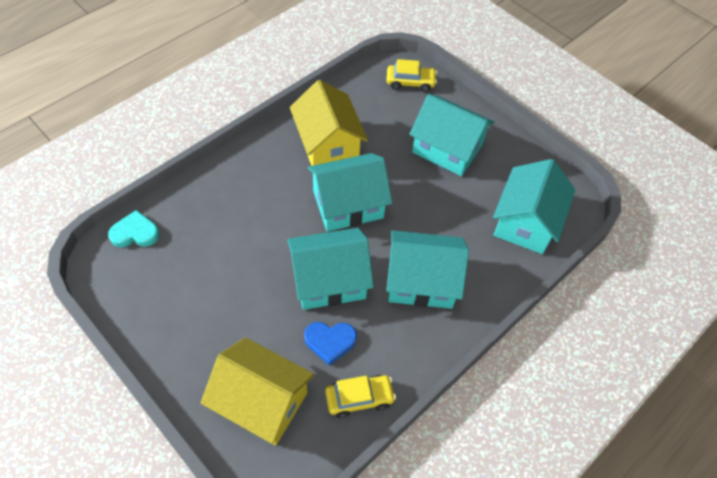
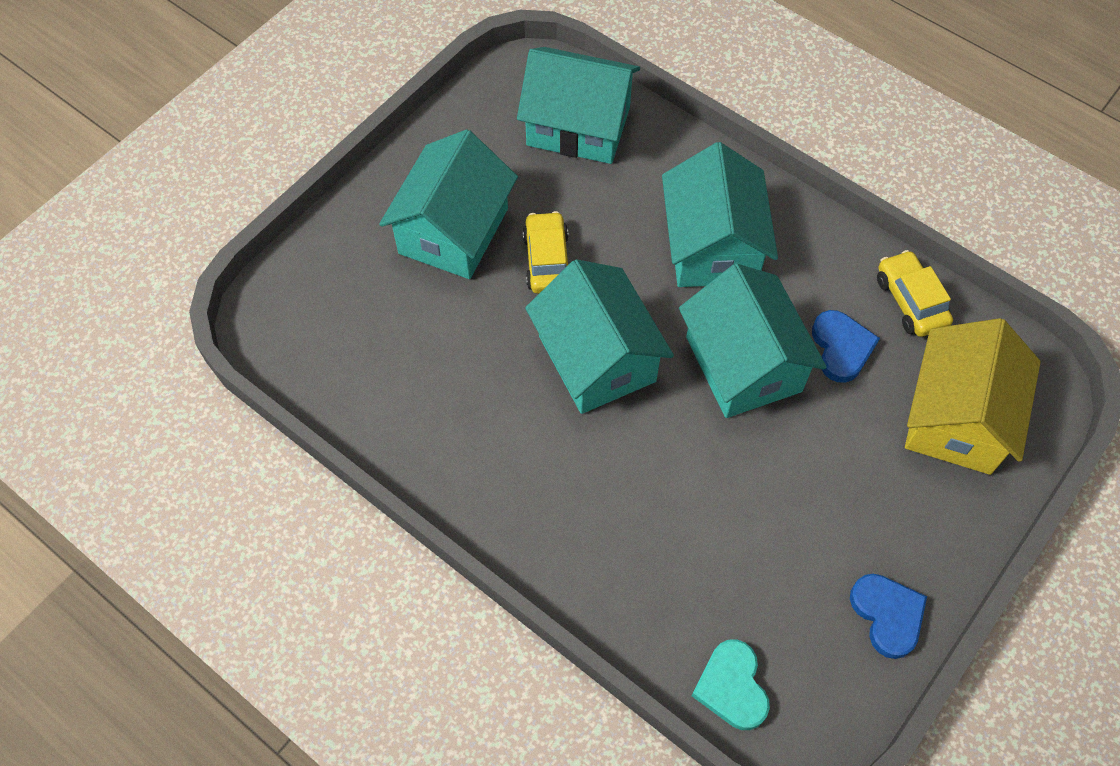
camera: 95 degrees left, 5 degrees up
yellow house [290,80,368,166] -> none
yellow car [387,59,437,92] -> yellow car moved to [522,211,568,294]
none -> blue heart [850,574,927,659]

